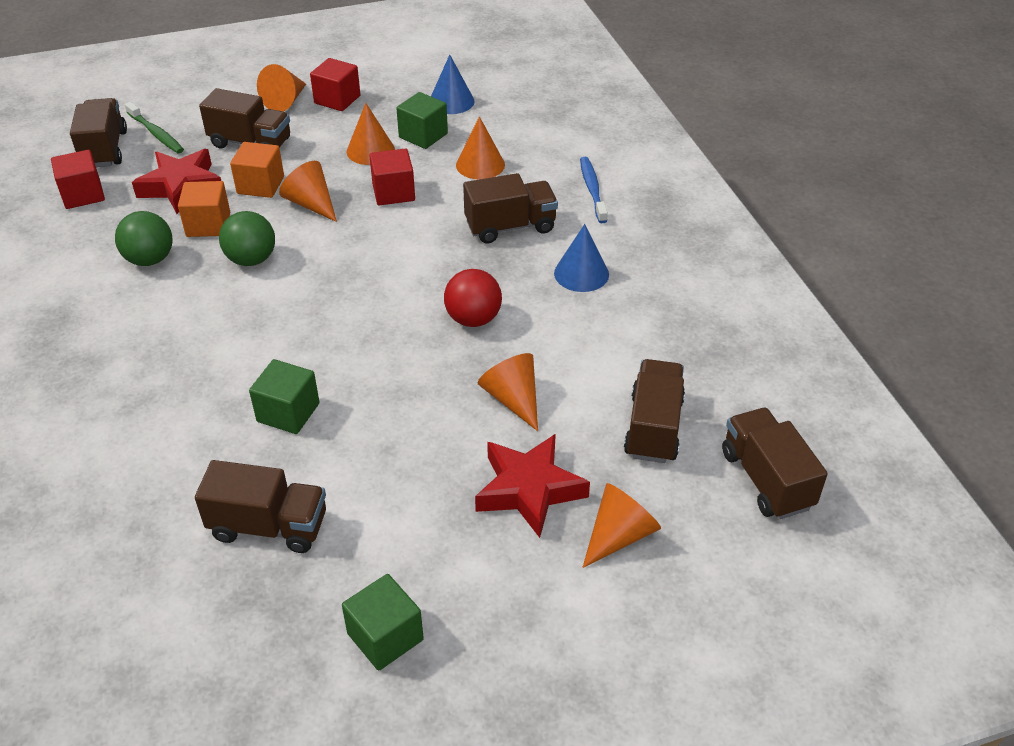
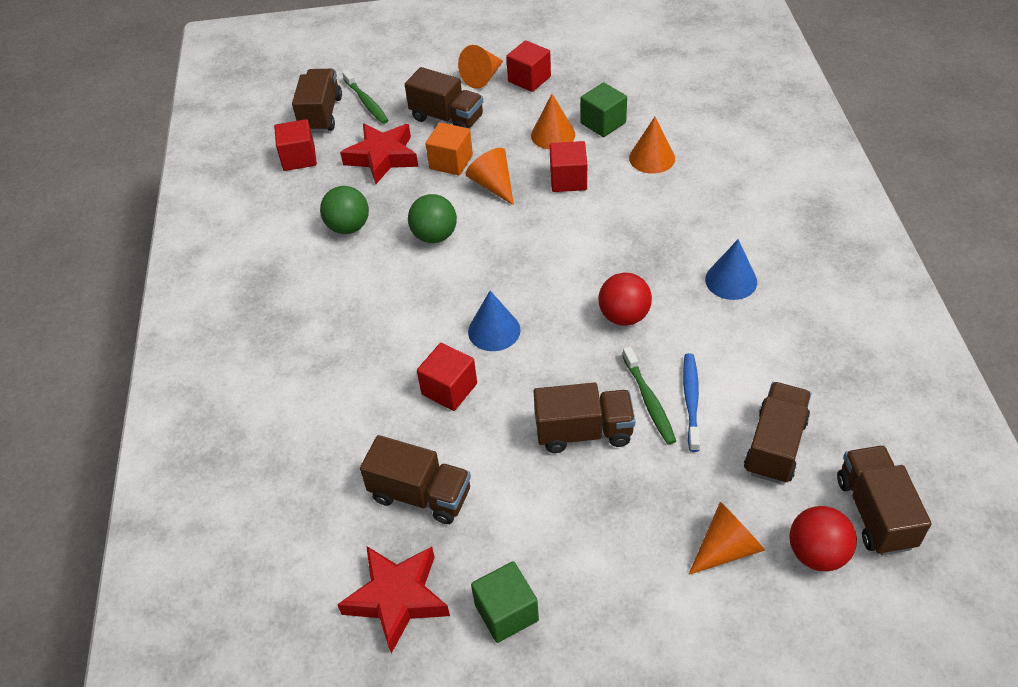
camera: 15 degrees right, 5 degrees up
orange cube [178,181,230,237] -> none
green cube [249,359,319,434] -> red cube [417,343,477,411]
blue cone [431,55,475,114] -> blue cone moved to [468,291,521,351]
brown truck [463,173,558,243] -> brown truck moved to [534,383,635,453]
red star [475,434,590,538] -> red star moved to [337,546,450,654]
orange cone [478,353,538,431] -> green toothbrush [622,347,676,445]
blue toothbrush [580,157,608,223] -> blue toothbrush moved to [683,353,700,452]
none -> red ball [790,506,857,571]

